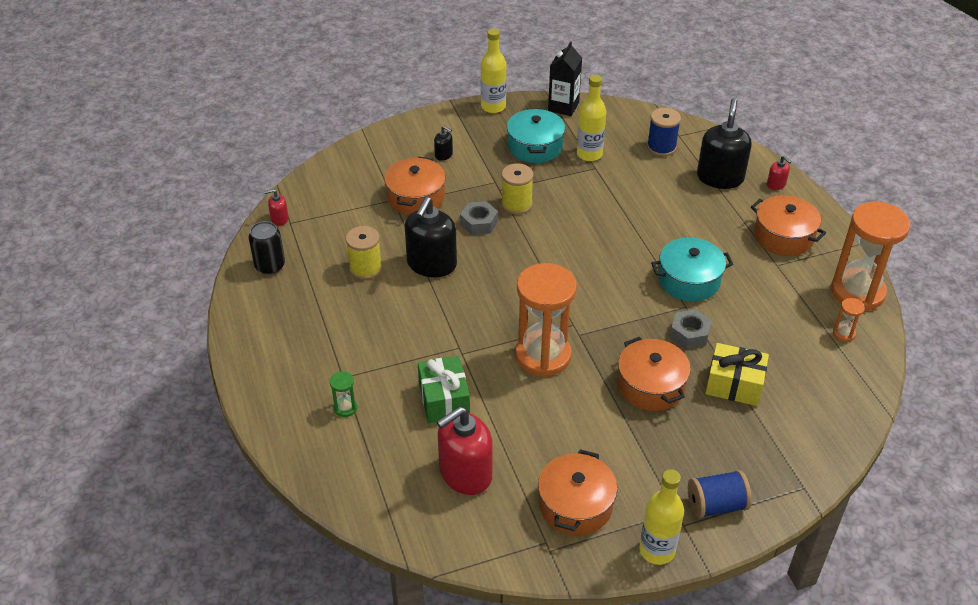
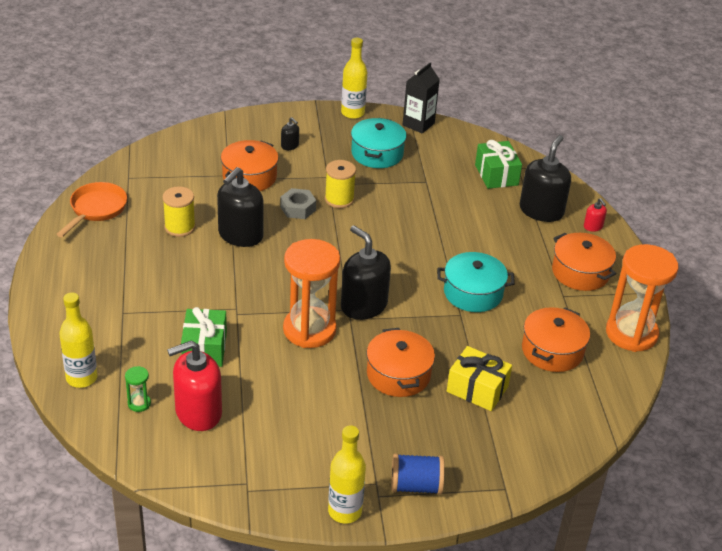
camera: 10 degrees right, 5 degrees down
black can [249,221,285,275] -> orange pan [56,182,127,237]
red soap dispenser [264,189,289,226] -> none
green hourglass [330,371,357,417] -> green hourglass moved to [125,366,151,412]
orange pot [538,449,617,536] -> orange pot moved to [522,307,590,372]
yellow bottle [577,75,606,161] -> yellow bottle moved to [59,293,97,388]
blue spool [647,108,681,156] -> green gift [475,140,522,189]
grey nut [670,309,712,349] -> none
orange hourglass [833,298,865,342] -> none
none -> black soap dispenser [341,226,391,320]

